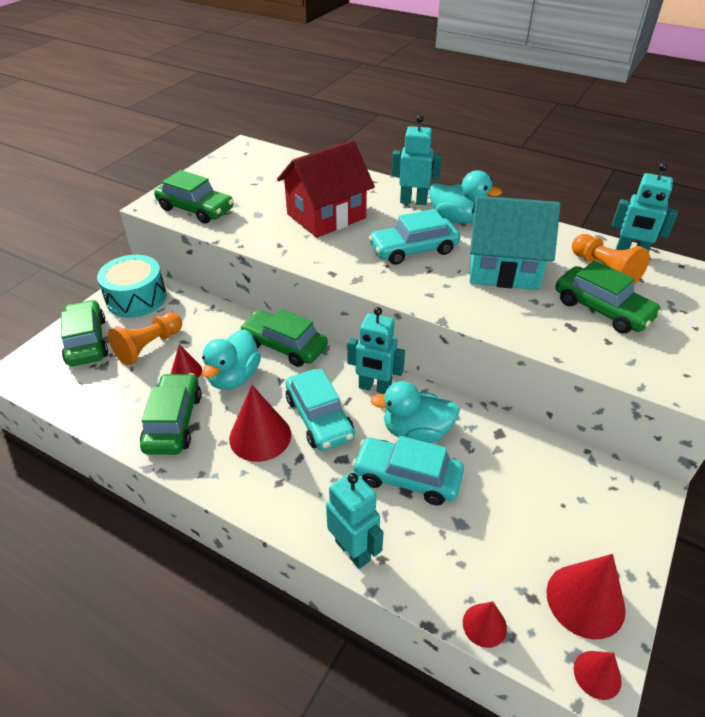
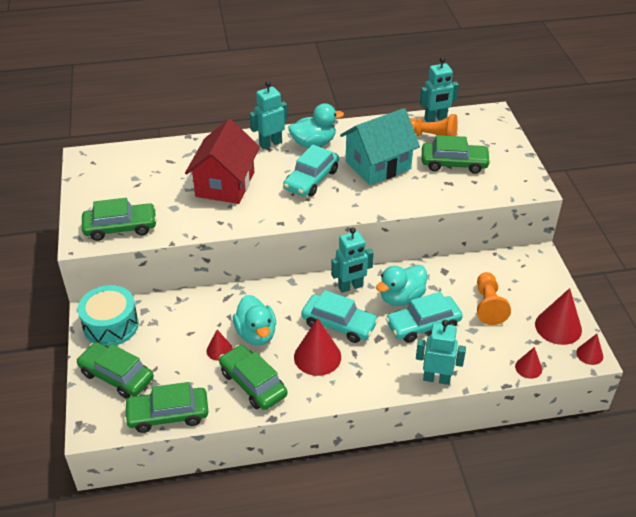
camera: 40 degrees left, 0 degrees up
orange pawn [108,312,182,365] -> orange pawn moved to [477,272,511,325]
green car [240,309,328,367] -> green car moved to [124,382,208,433]

